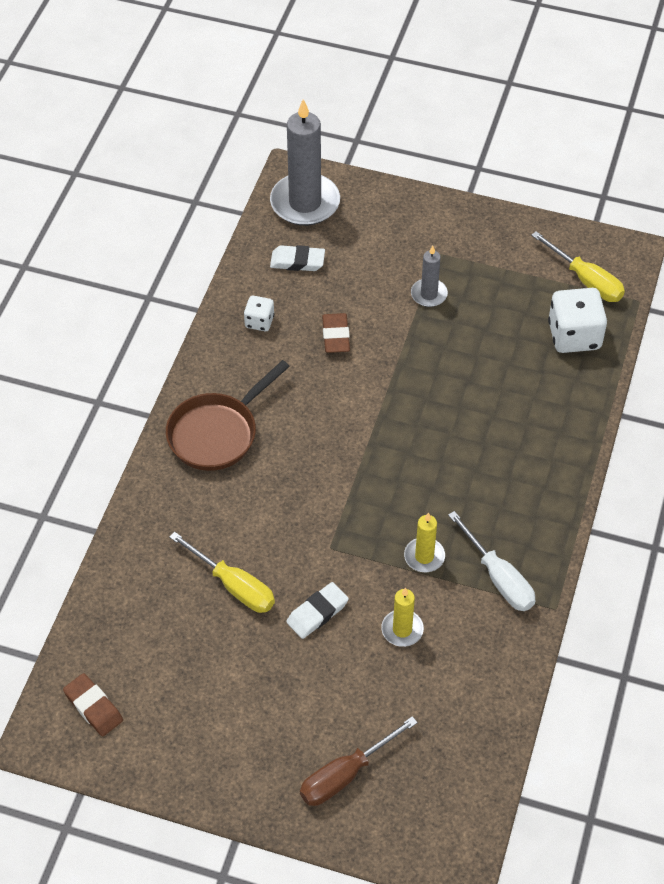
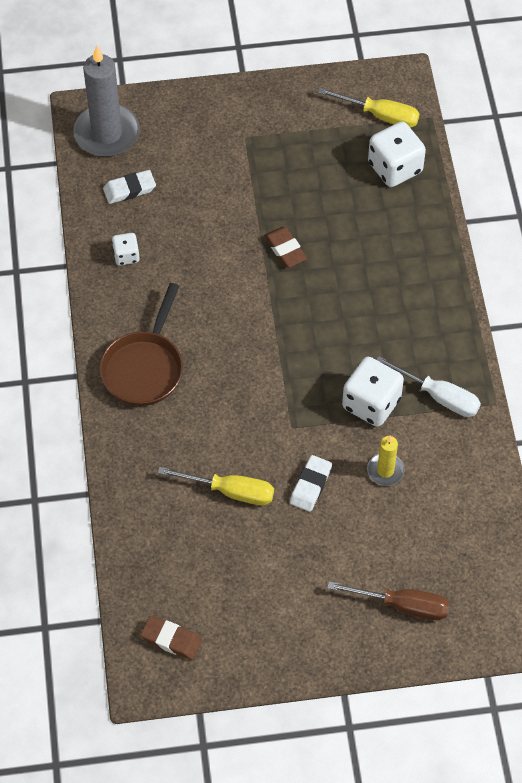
camera: 25 degrees left, 5 degrees up
brown screwdriver [300,716,418,806] -> brown screwdriver turned 105 degrees counterclockwise [327,581,449,620]
brown eraser [322,313,350,353] -> brown eraser moved to [264,227,307,268]
yellow candle [404,513,445,572] -> white dice [342,357,404,427]
grey candle [411,245,448,307] -> none

